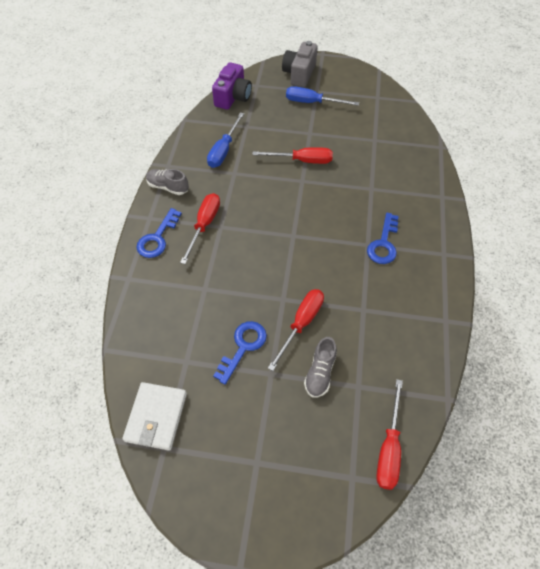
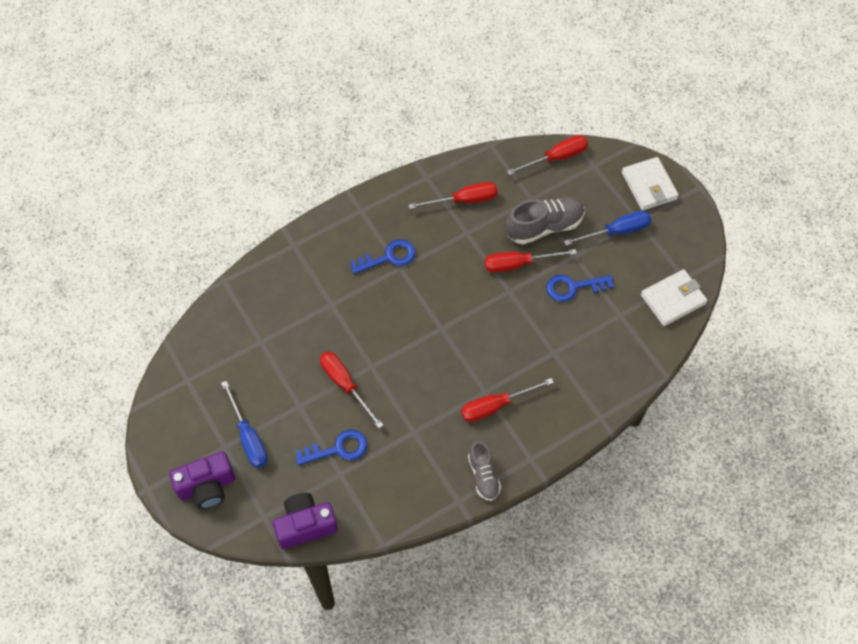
camera: 130 degrees left, 5 degrees up
blue key [136,208,182,258] -> blue key moved to [295,430,368,466]
blue screwdriver [207,112,244,168] -> blue screwdriver moved to [564,211,651,246]
grey camera [282,41,318,87] -> purple camera [169,452,235,509]
grey shoe [304,337,337,398] -> grey shoe [506,197,585,245], size x1.61
none -> red screwdriver [409,182,498,209]
none -> white wallet [622,157,679,211]

